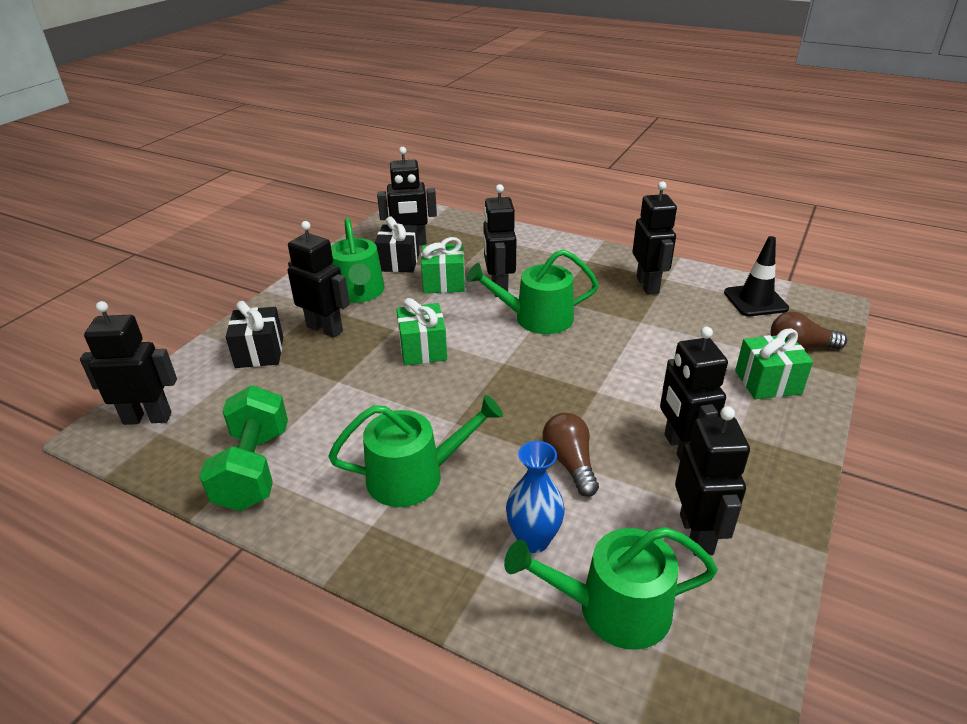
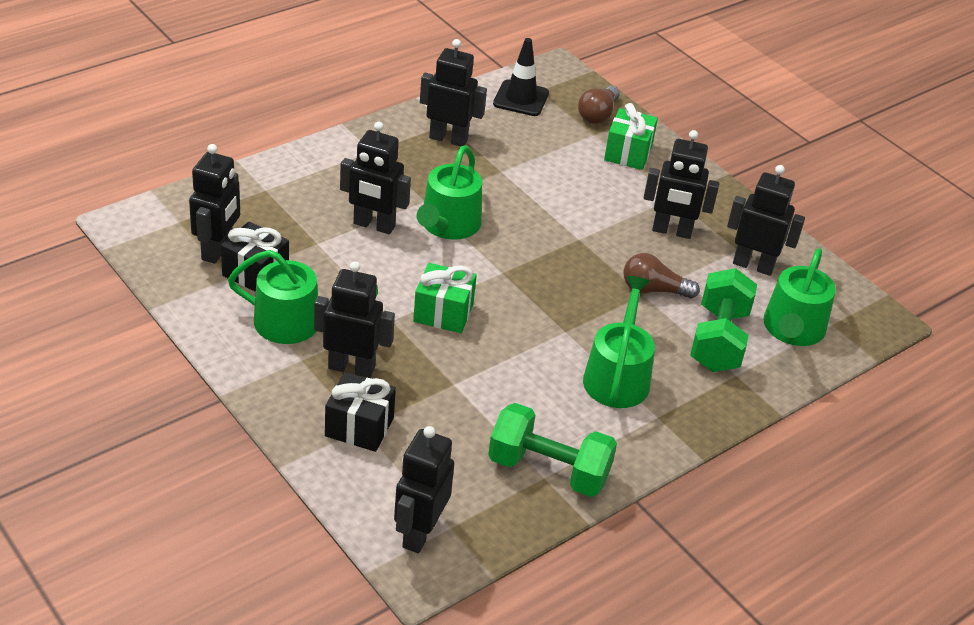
camera: 70 degrees left, 5 degrees up
black robot [288,221,350,338] -> black robot turned 45 degrees clockwise [314,261,395,378]
green gift [421,237,465,293] -> none
blue vase [506,441,565,553] -> green dumbbell [690,268,757,372]

